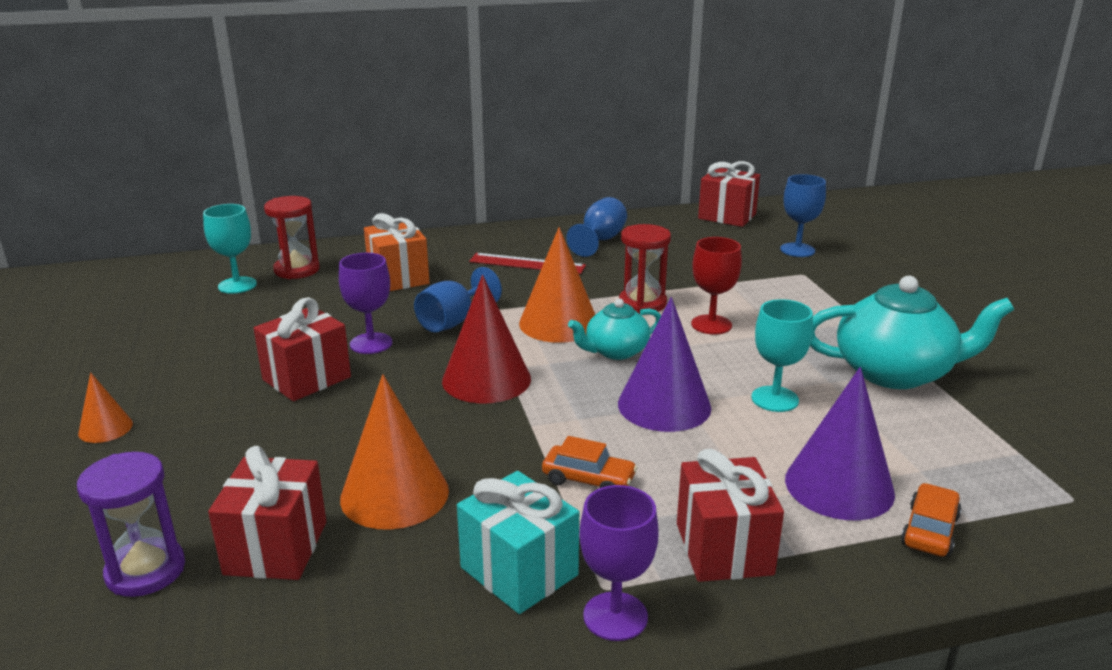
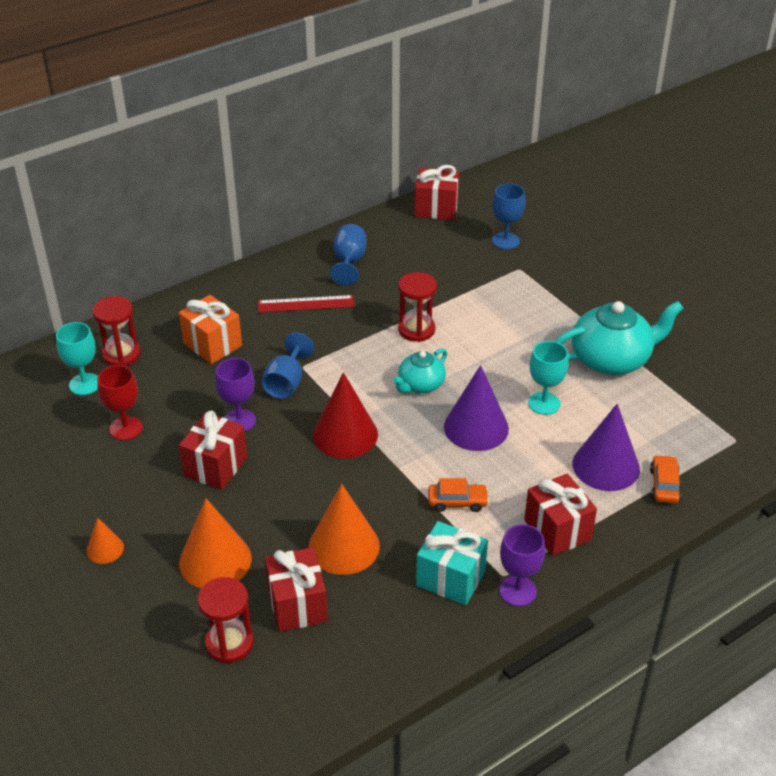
camera: 20 degrees left, 15 degrees up
purple hourglass [77,452,185,597] -> red hourglass [198,577,254,663]
orange cone [519,227,595,343] -> orange cone moved to [179,498,252,588]
red goblet [691,237,742,335] -> red goblet moved to [97,365,143,440]

